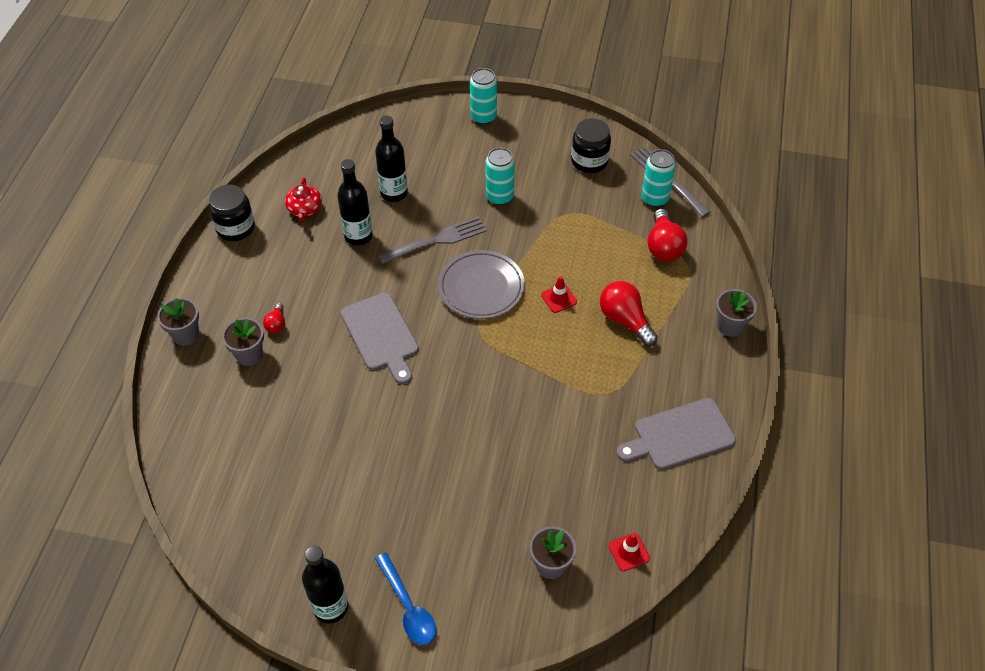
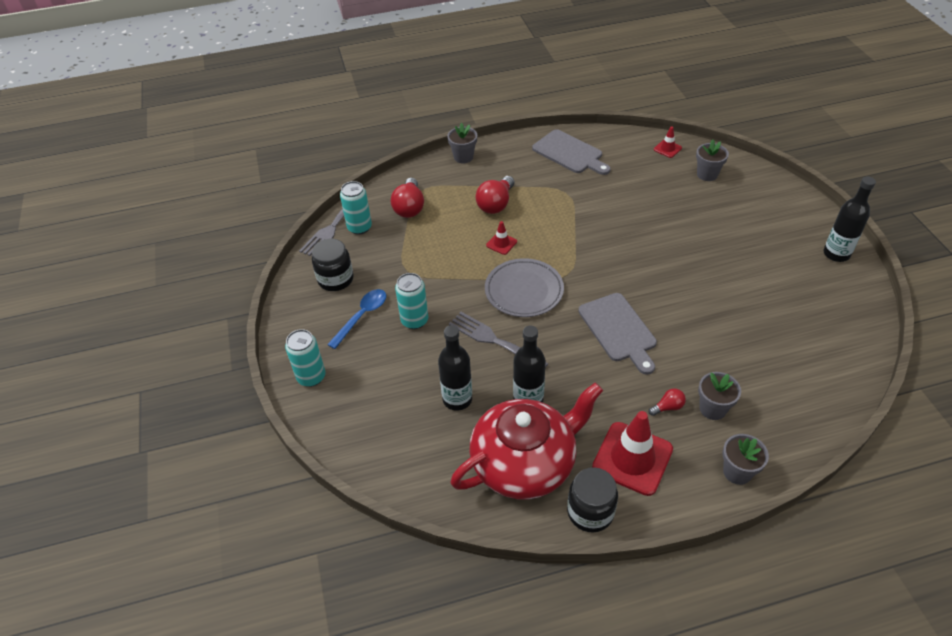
camera: 115 degrees left, 5 degrees down
red teapot [285,177,322,222] -> red teapot [450,382,603,499], size x2.46
grey cutting board [341,293,419,385] -> grey cutting board turned 120 degrees clockwise [578,293,657,375]
blue spoon [375,552,436,645] -> blue spoon moved to [327,289,386,349]
red light bulb [648,209,688,261] -> red light bulb turned 120 degrees clockwise [391,178,424,218]
none -> red traffic cone [592,411,673,496]

